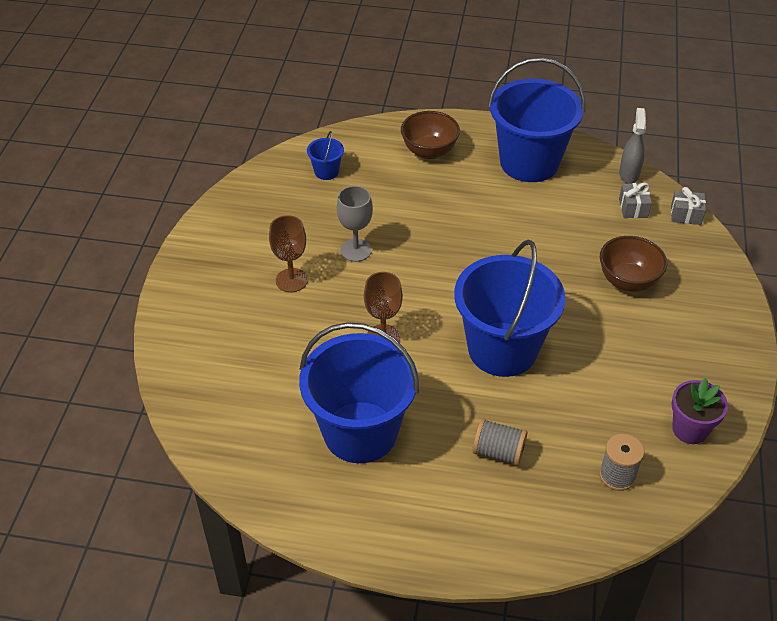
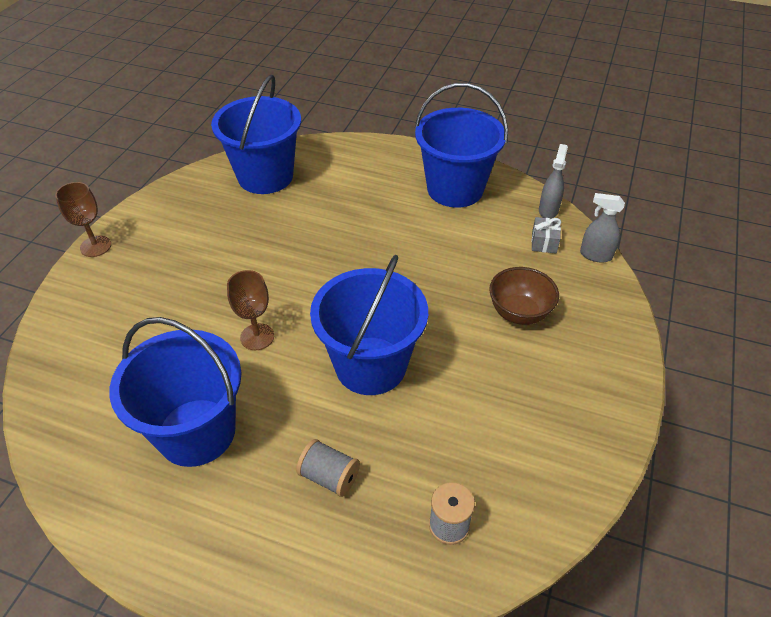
camera: 10 degrees right, 0 degrees up
brown goblet [269,215,308,292] -> brown goblet moved to [55,182,111,257]
blue bucket [307,131,344,180] -> blue bucket [211,75,301,194], size x2.45
grey goblet [337,186,373,262] -> none
brown bowl [401,111,460,159] -> none
grey gift [671,187,706,225] -> grey spray bottle [580,193,625,263]
purple flower pot [672,378,728,444] -> none

